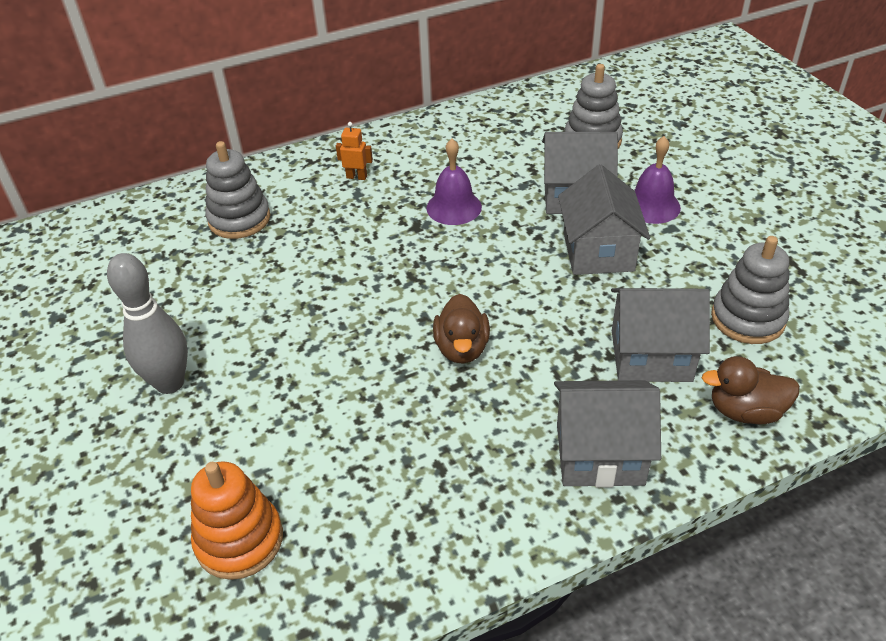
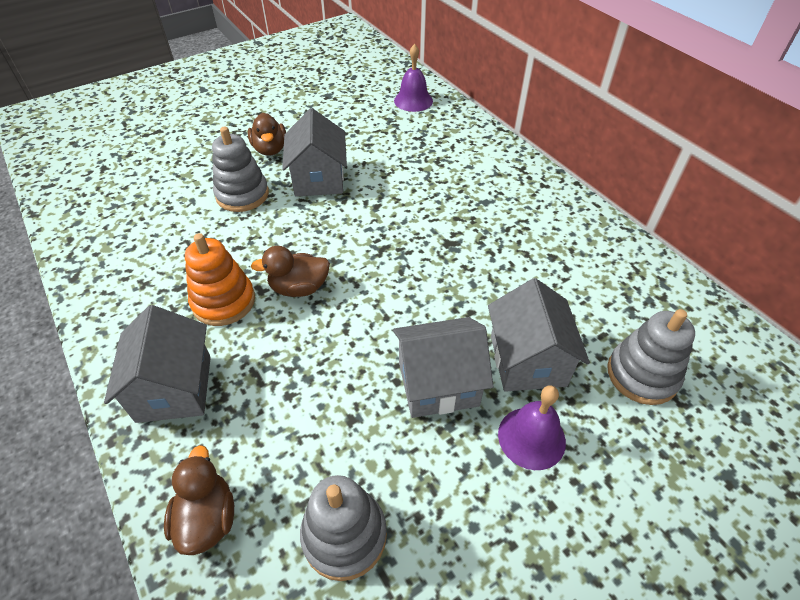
camera: 80 degrees right, 5 degrees up
grey bowling pin [107,253,188,394] -> brown duck [248,113,286,156]
orange stacking toy [191,461,283,580] -> orange stacking toy moved to [185,233,255,326]
grey stacking toy [205,141,271,239] -> grey stacking toy moved to [212,127,269,212]
orange robot [336,122,373,180] -> none
purple bell [427,139,482,225] -> purple bell moved to [394,44,433,112]
grey house [611,288,710,382] -> grey house moved to [282,108,347,197]

